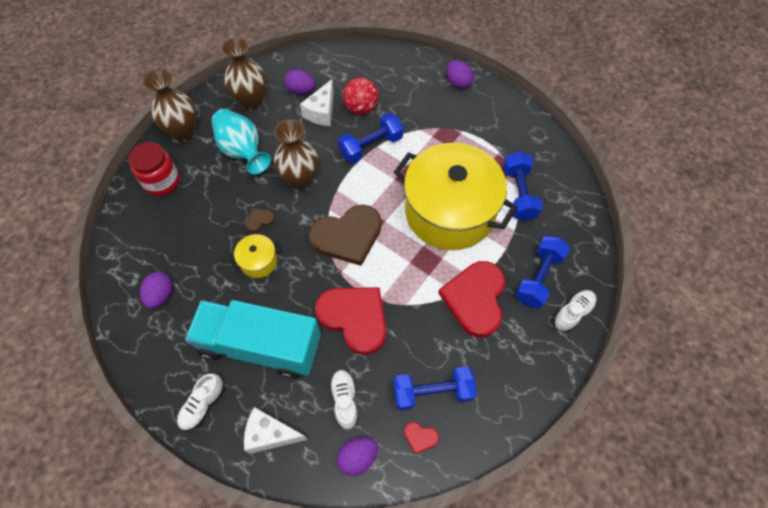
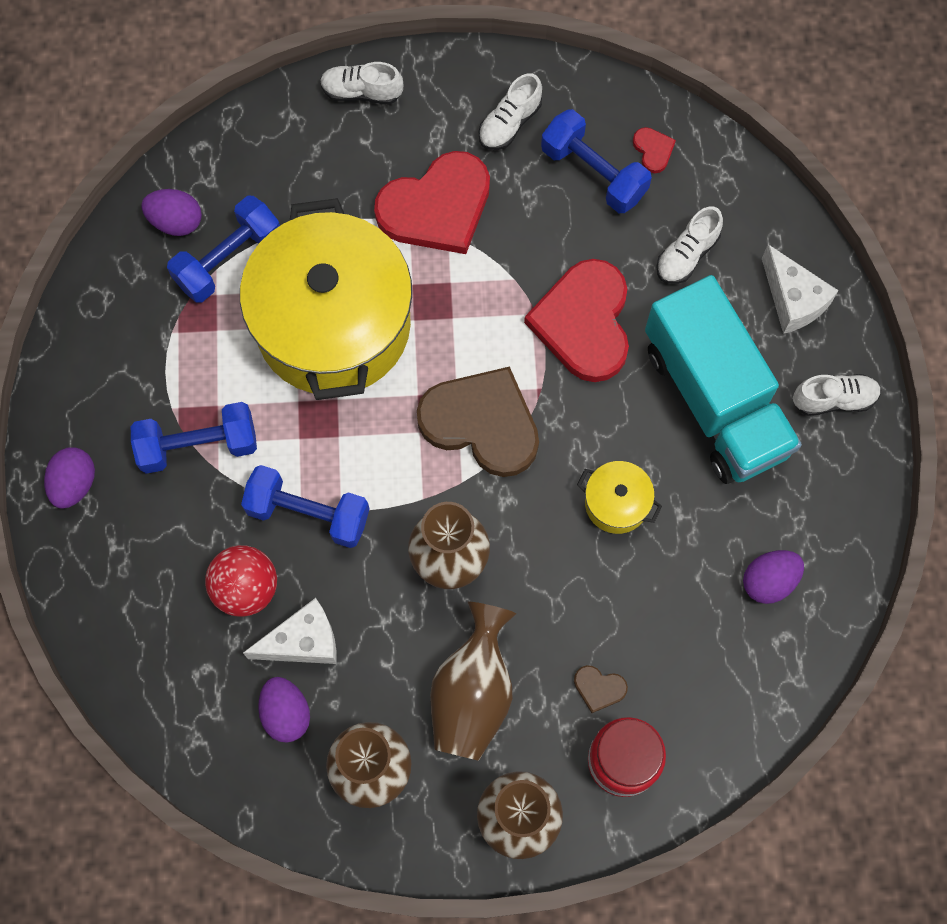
camera: 130 degrees left, 10 degrees up
turquoise vase [211,109,271,175] -> brown vase [430,602,516,761]
brown heart [246,208,275,232] -> brown heart moved to [574,665,628,713]
purple egg [337,437,378,476] -> purple egg moved to [141,189,202,236]
blue dumbbell [515,236,570,309] -> blue dumbbell moved to [131,402,257,474]
none -> white shoe [479,73,542,150]

